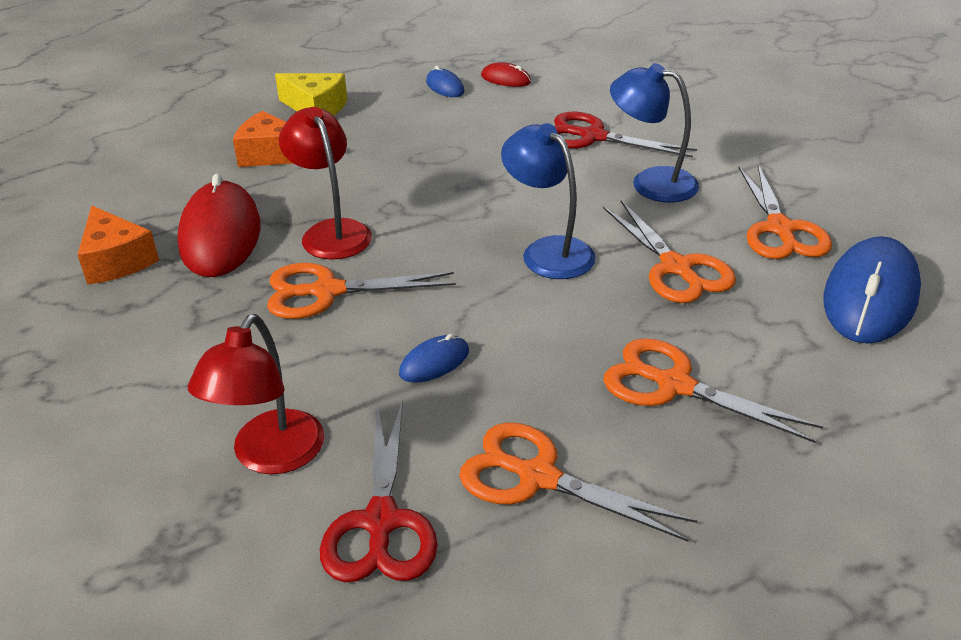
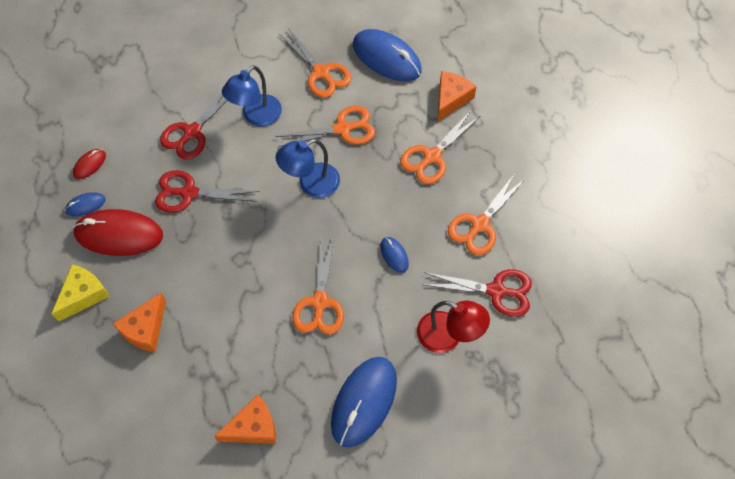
camera: 80 degrees left, 25 degrees up
red mouse [177,174,260,277] -> red mouse moved to [73,209,163,256]
red lamp [279,107,372,260] -> none
orange scissors [739,165,832,259] -> orange scissors turned 45 degrees clockwise [279,28,352,98]
none -> red scissors [155,170,260,213]
none -> blue mouse [331,357,397,448]
none -> orange cheese [437,71,476,122]

